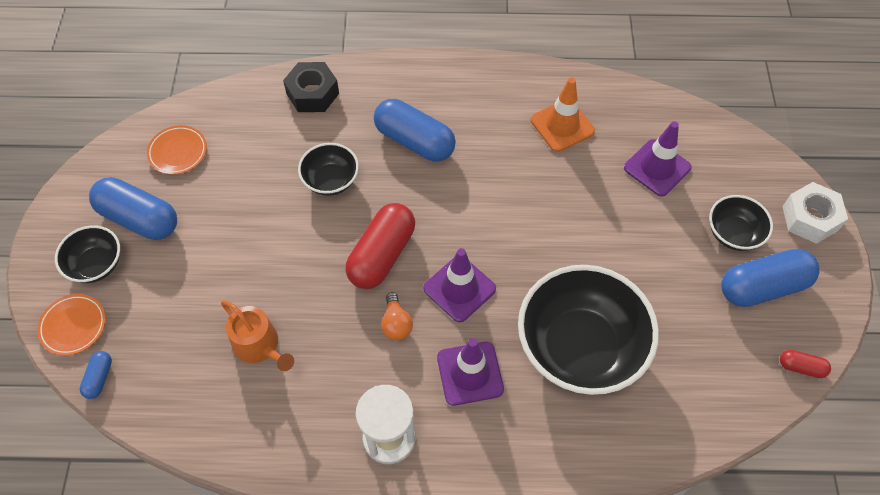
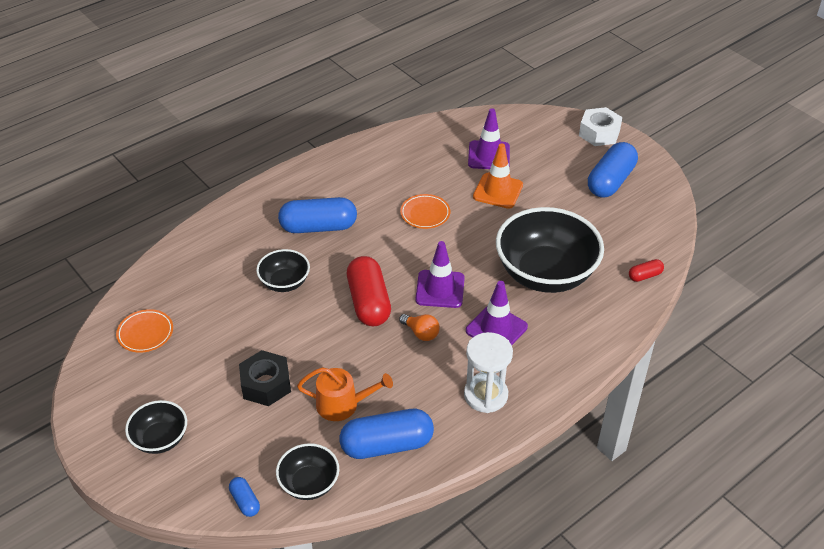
camera: 40 degrees left, 15 degrees down
orange plate [37,294,106,356] -> orange plate moved to [400,194,450,229]
blue capsule [89,177,177,240] -> blue capsule moved to [340,409,434,459]
black nut [283,62,339,112] -> black nut moved to [239,350,291,406]
orange traffic cone [531,77,595,152] -> orange traffic cone moved to [473,143,523,209]
black bowl [709,195,773,251] -> black bowl moved to [276,443,339,500]
red capsule [780,350,831,378] -> red capsule moved to [629,259,664,282]

